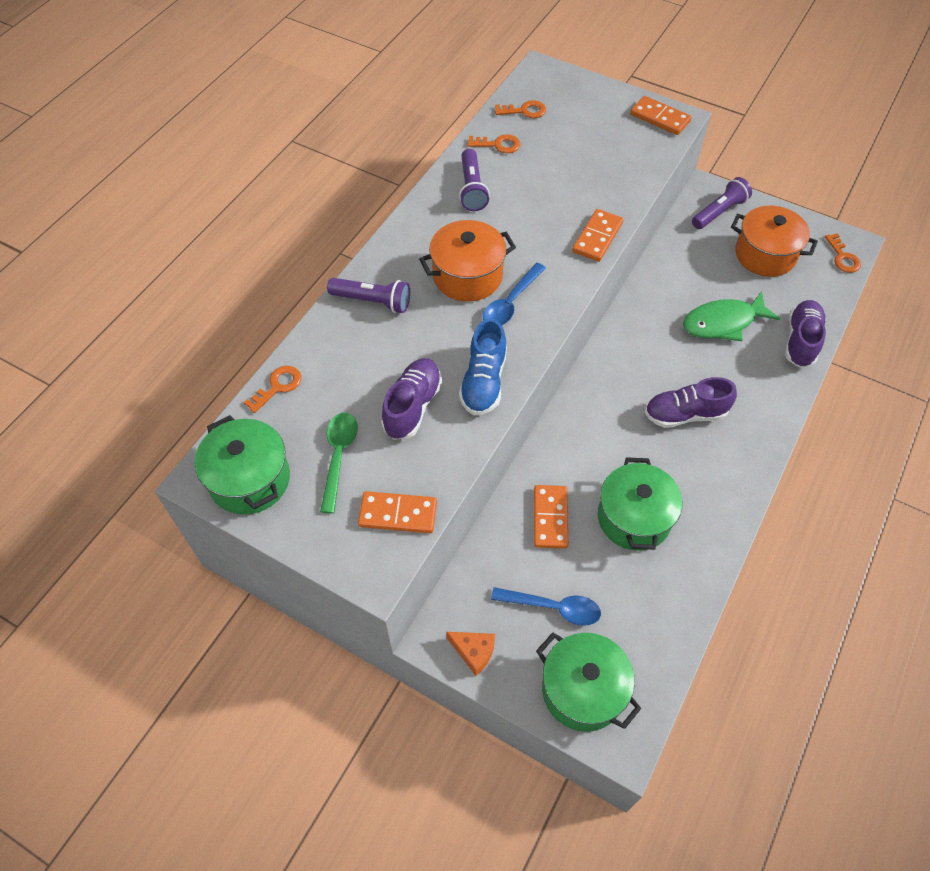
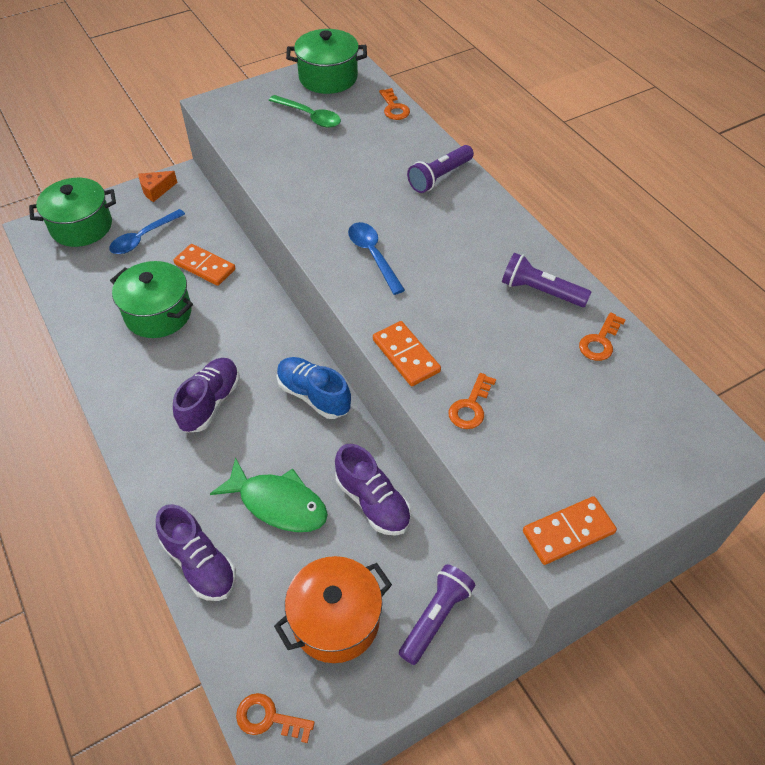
camera: 120 degrees right, 5 degrees down
orange domino [358,491,437,533] -> none
purple shoe [381,358,442,440] -> purple shoe moved to [335,444,411,536]
orange pot [419,220,516,302] -> none
blue shoe [459,318,507,415] -> blue shoe moved to [277,357,351,419]
orange key [495,100,546,118] -> orange key moved to [449,373,496,429]
green fish [683,291,780,341] -> green fish turned 105 degrees clockwise [210,457,328,532]
purple flashlight [692,177,752,229] -> purple flashlight turned 135 degrees counterclockwise [399,564,476,665]

